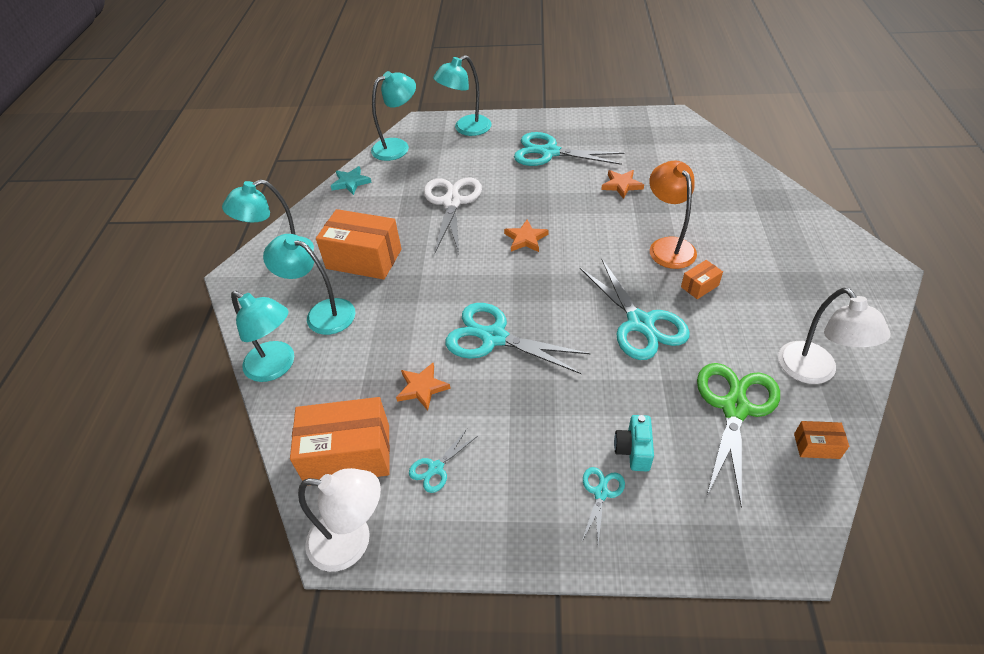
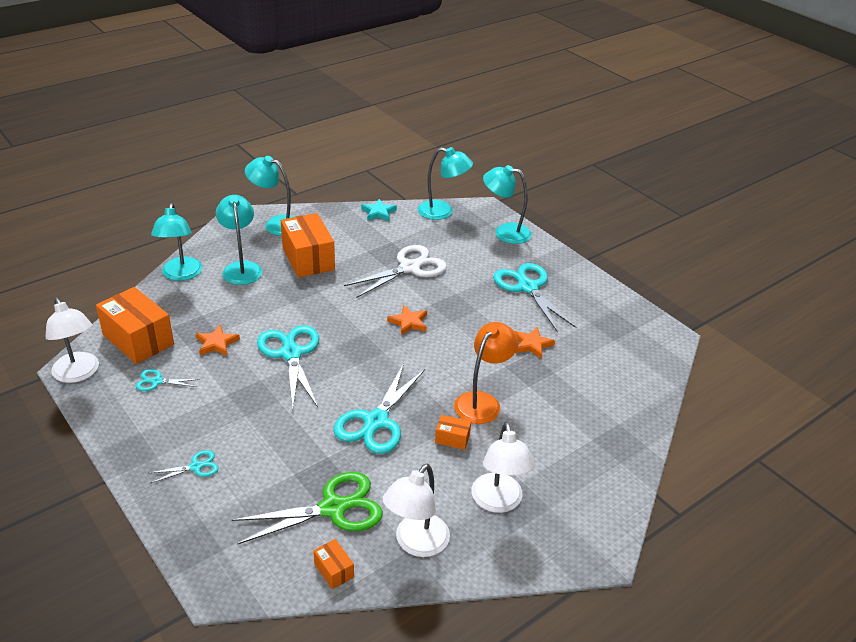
camera: 45 degrees right, 10 degrees down
turquoise camera [614,415,654,472] -> none
none -> white lamp [472,422,535,513]

